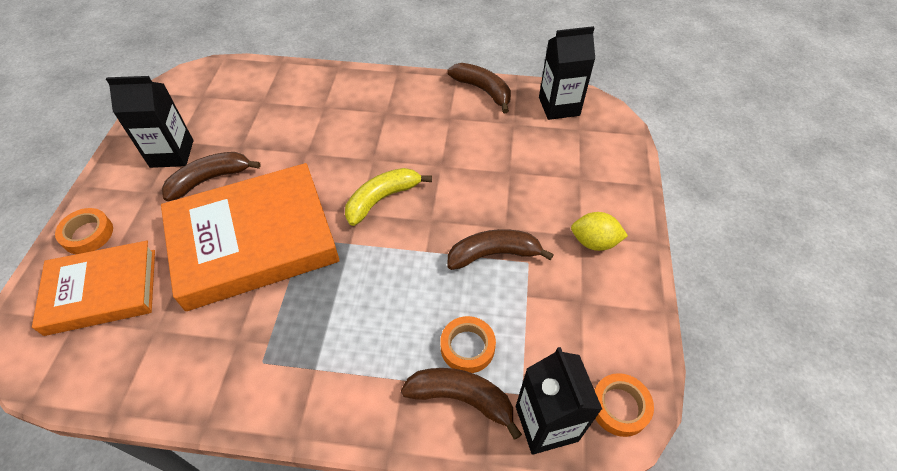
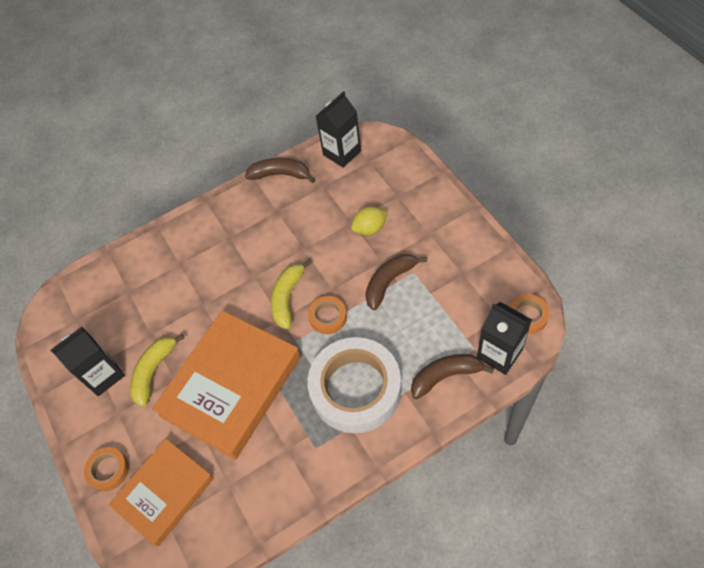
camera: 30 degrees left, 5 degrees up
brown banana [162,152,260,201] -> yellow banana [130,334,185,407]
orange tape [440,316,496,373] -> orange tape moved to [308,296,347,334]
yellow lemon [571,212,628,251] -> yellow lemon moved to [351,206,387,235]
none -> white tape [307,337,402,433]

